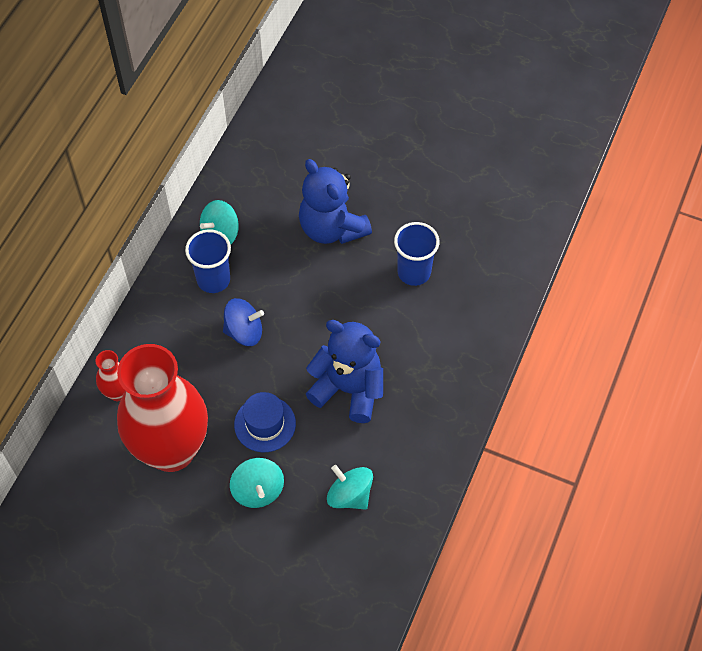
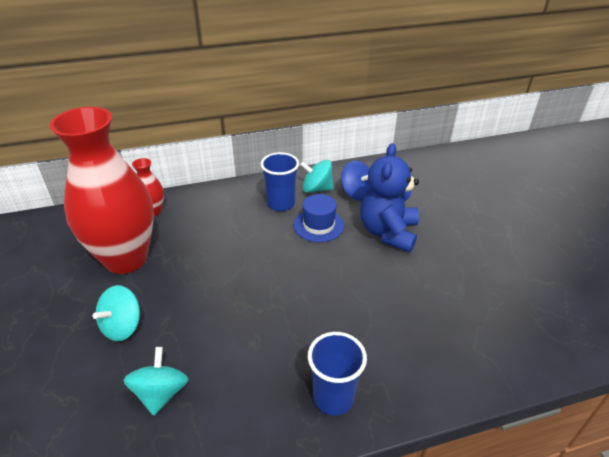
camera: 50 degrees right, 20 degrees down
blue spinning top [223,298,264,346] -> blue spinning top moved to [341,160,371,201]
blue hat [234,392,296,453] -> blue hat moved to [294,194,344,242]
blue teddy bear [306,320,383,423] -> none
blue cup [394,222,439,286] -> blue cup moved to [308,332,367,416]

